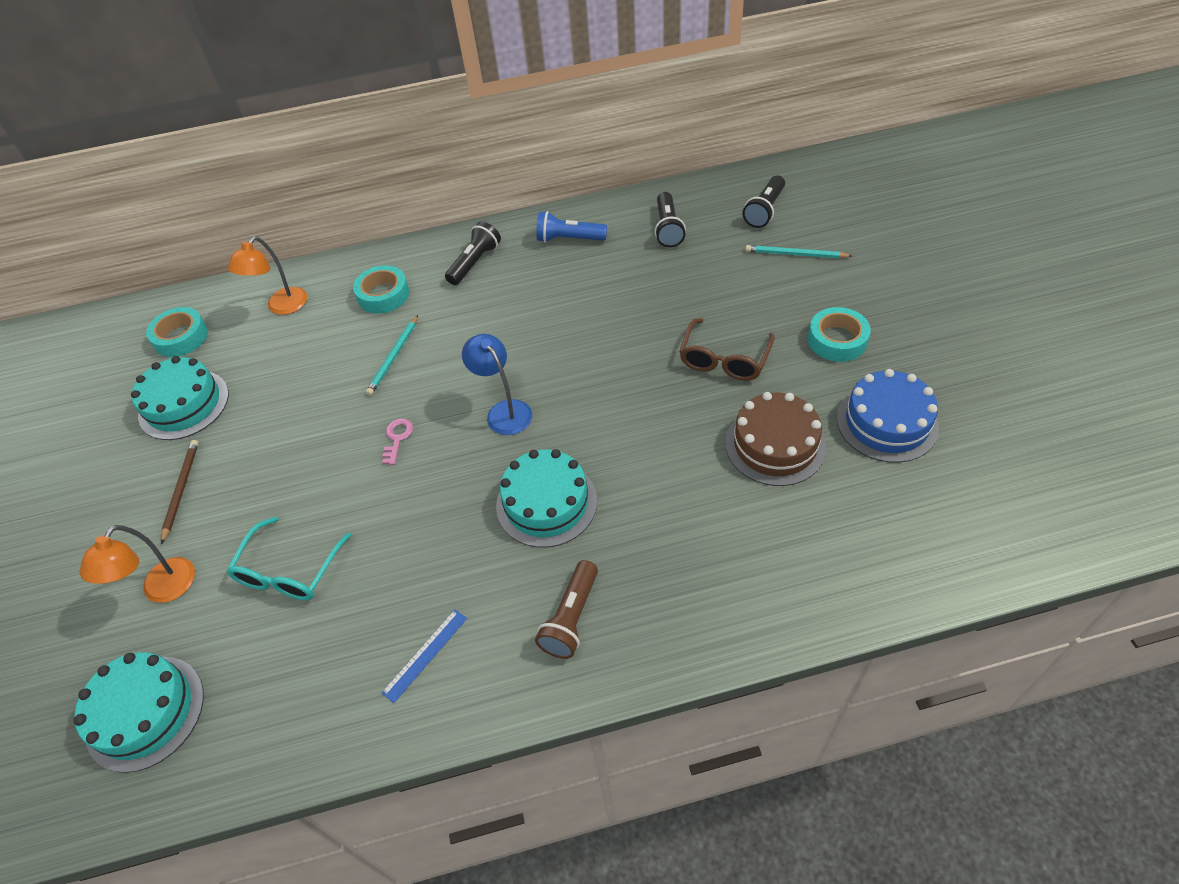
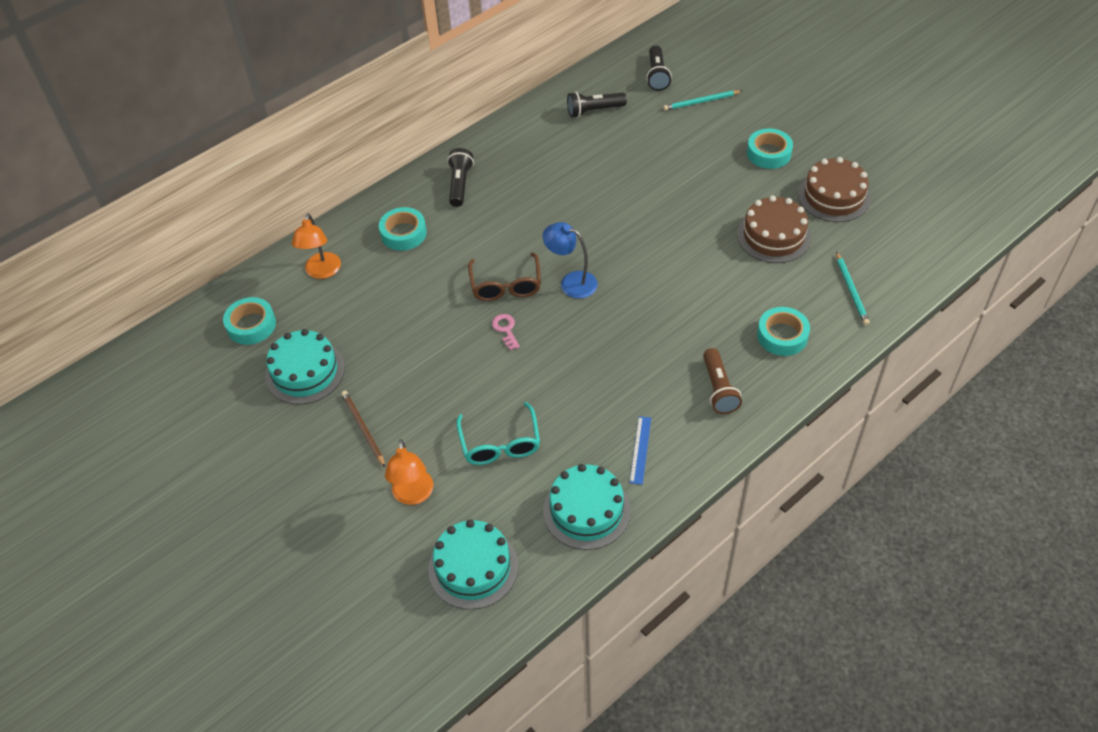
camera: 30 degrees left, 0 degrees up
turquoise pencil [366,315,418,396] -> turquoise pencil moved to [836,252,870,325]
turquoise cake [496,449,597,548] -> turquoise cake moved to [543,464,631,550]
blue flashlight [536,211,607,243] -> none
black flashlight [655,192,686,247] -> black flashlight turned 105 degrees clockwise [567,92,627,118]
brown glasses [679,318,775,381] -> brown glasses moved to [468,252,541,301]
blue cake [837,369,939,463] -> brown cake [798,157,871,222]
none -> turquoise tape [757,307,810,356]

